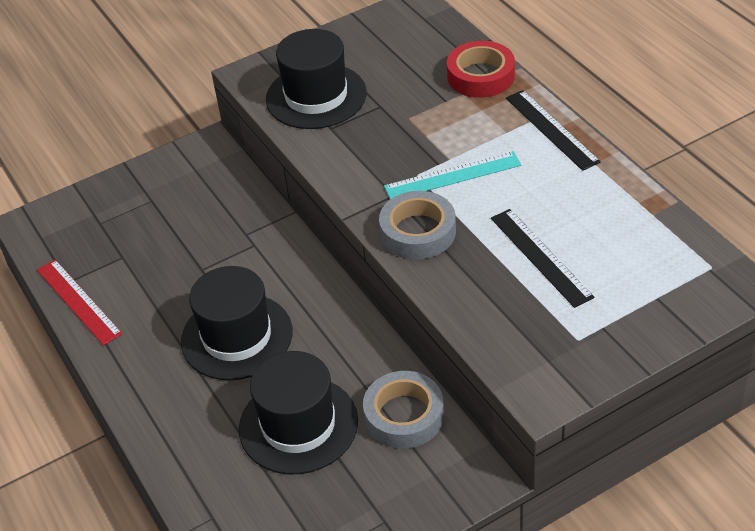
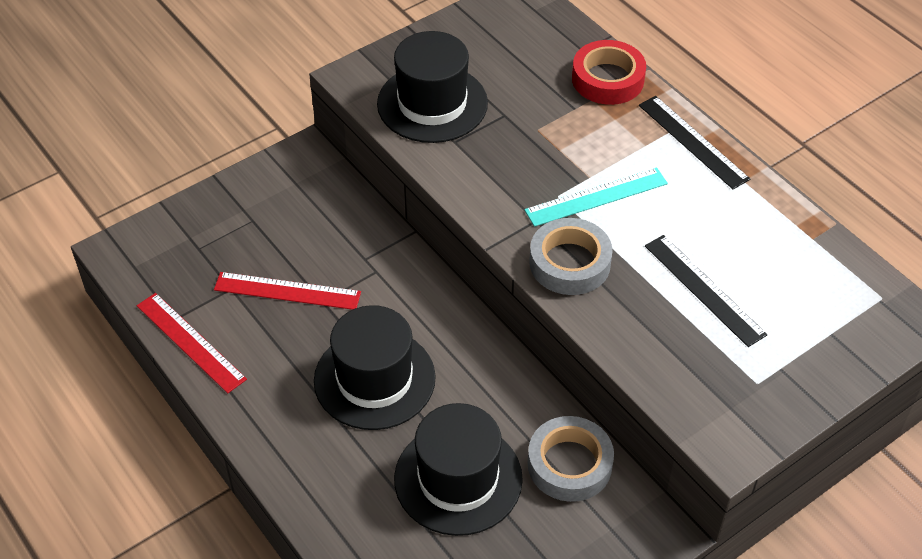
camera: 10 degrees left, 5 degrees up
none -> red ruler [214,272,361,310]

